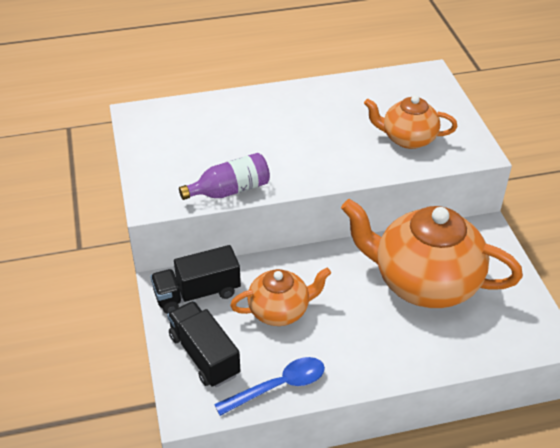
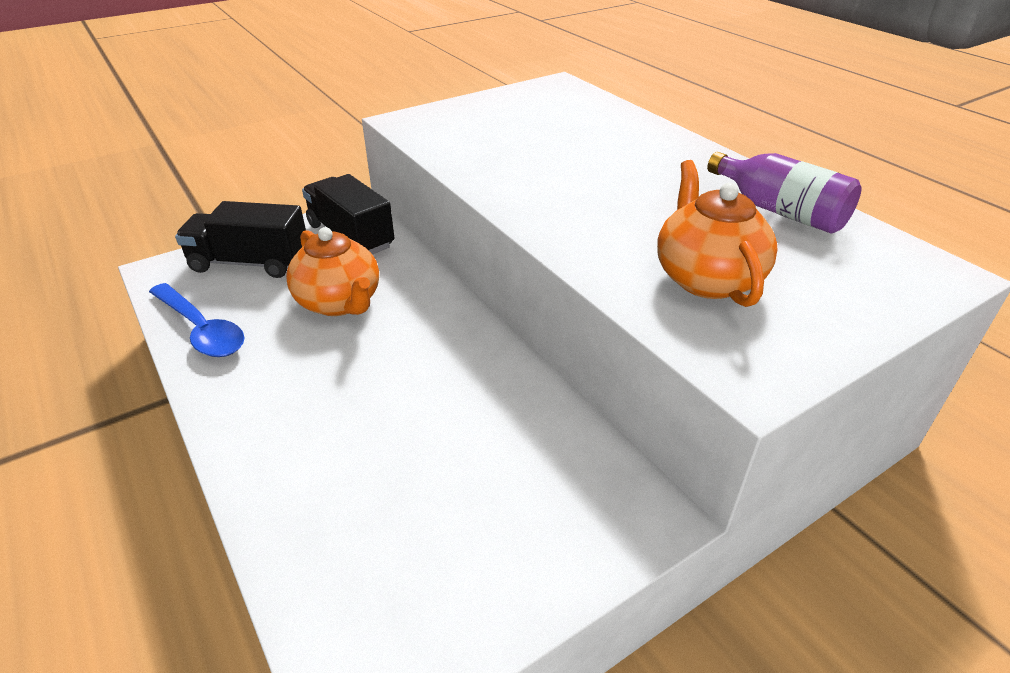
camera: 70 degrees right, 5 degrees down
black truck [167,301,240,387] -> black truck turned 120 degrees counterclockwise [175,201,306,278]
purple bottle [179,153,270,200] -> purple bottle moved to [707,152,861,234]
orange teapot [341,199,523,308] -> none

